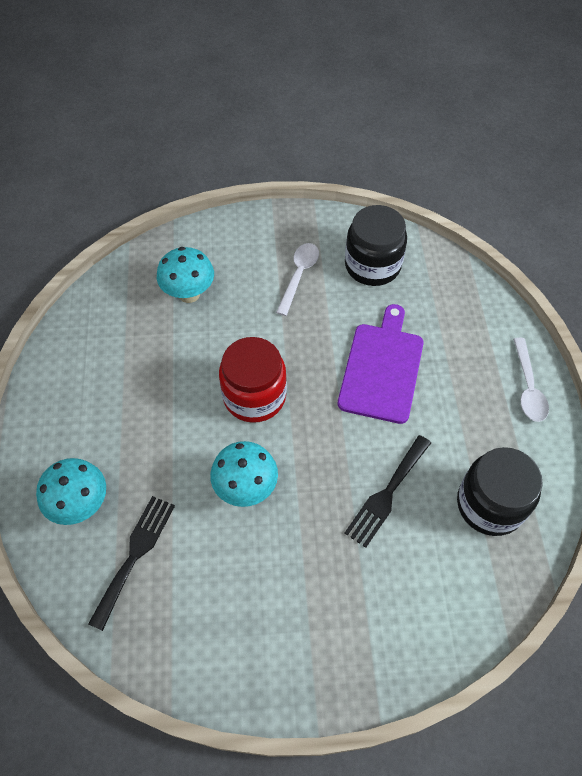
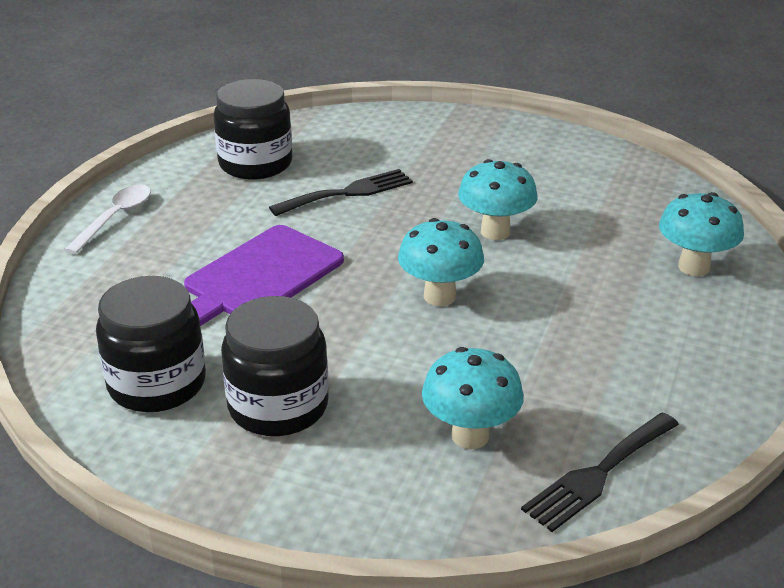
camera: 155 degrees left, 25 degrees down
black fork [88,496,175,631] -> black fork moved to [521,412,679,532]
red jar [219,337,287,423] -> turquoise mushroom [398,218,484,306]
white spoon [276,243,319,316] -> black jar [221,296,329,436]

